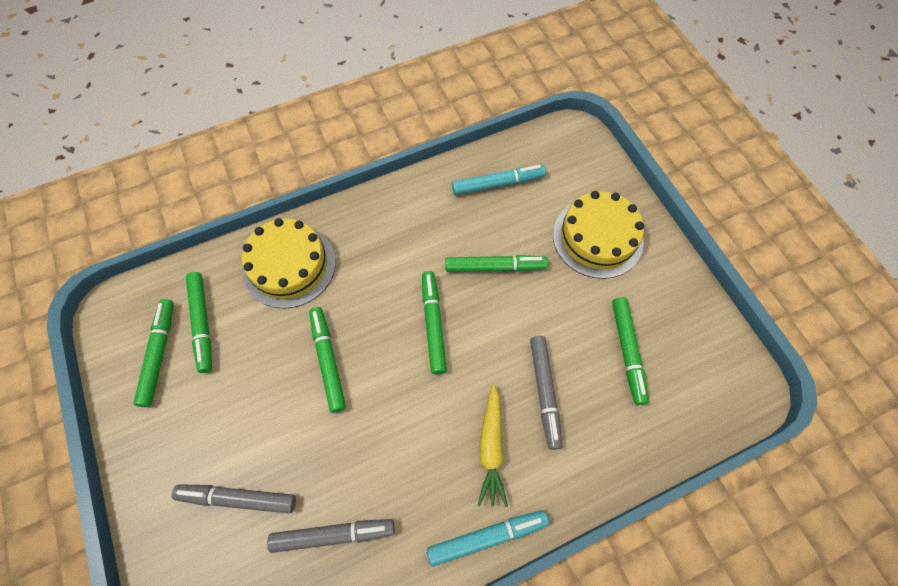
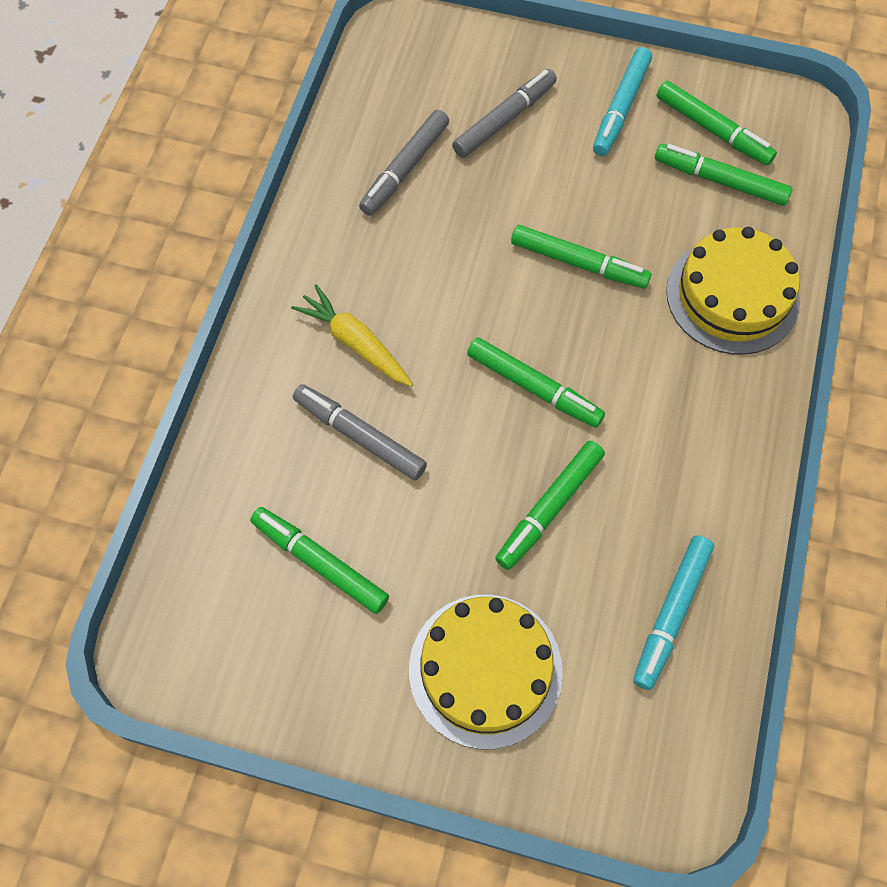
camera: 130 degrees right, 0 degrees up
turquoise marker [427,510,549,566] -> turquoise marker moved to [593,47,652,156]

